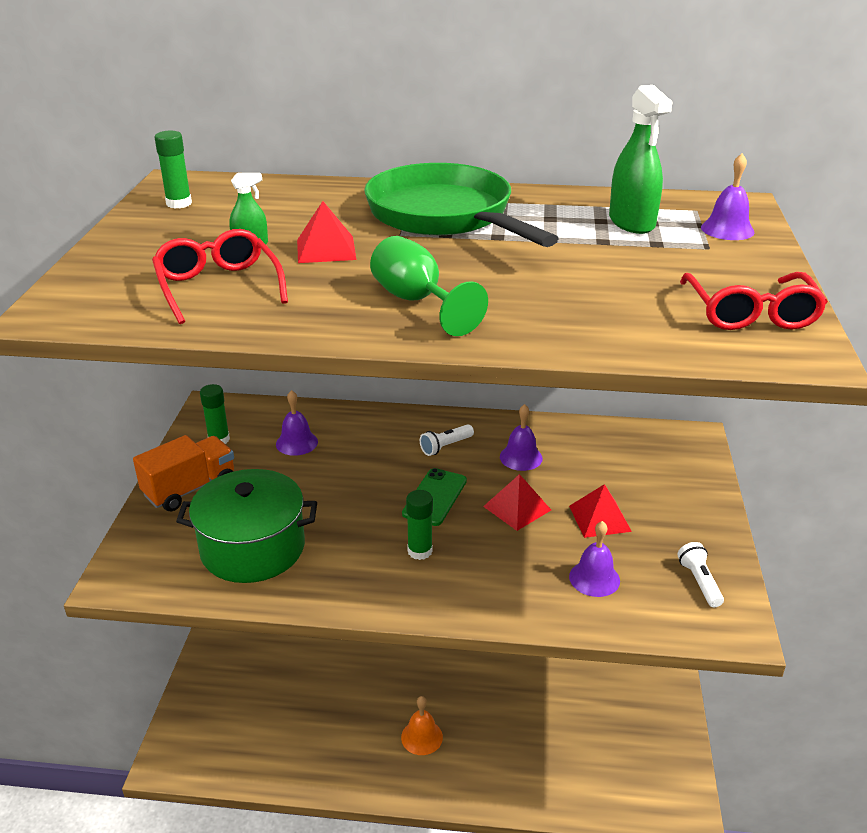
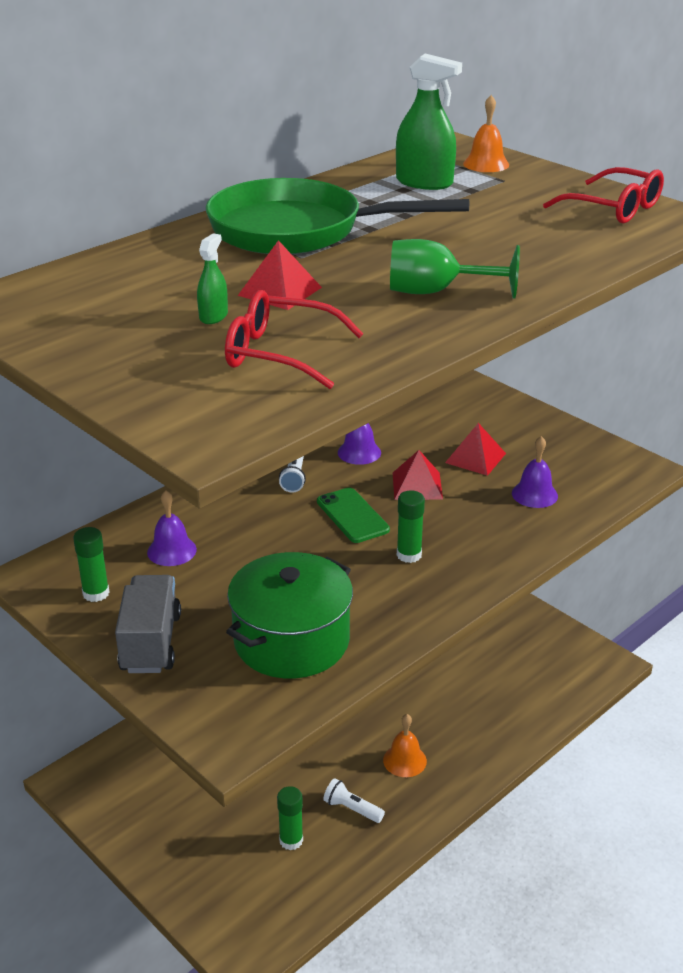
camera: 50 degrees left, 0 degrees up
orange truck [133,435,234,511] -> grey truck [115,575,181,673]
green glue stick [155,131,192,208] -> green glue stick moved to [277,786,303,850]
white flashlight [677,542,724,607] -> white flashlight moved to [323,778,385,823]
purple bell [701,153,754,240] -> orange bell [463,95,509,172]

